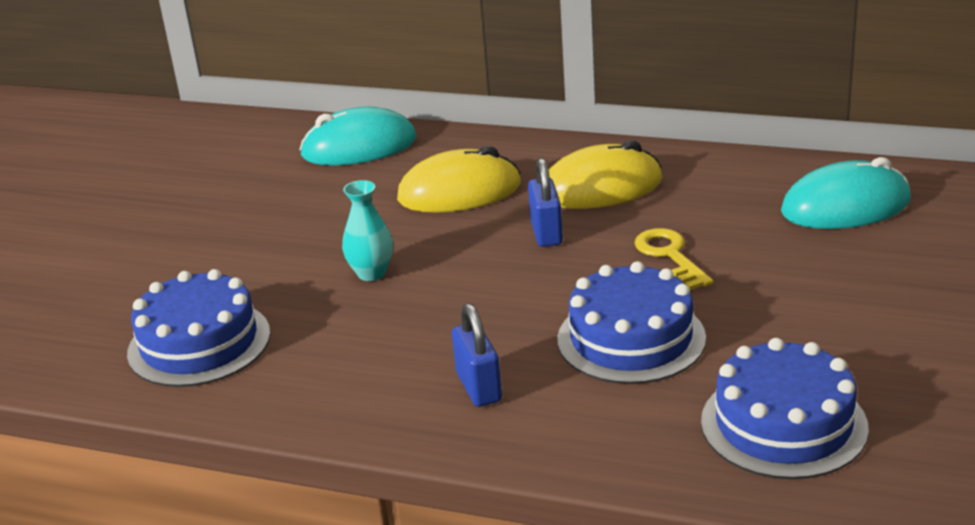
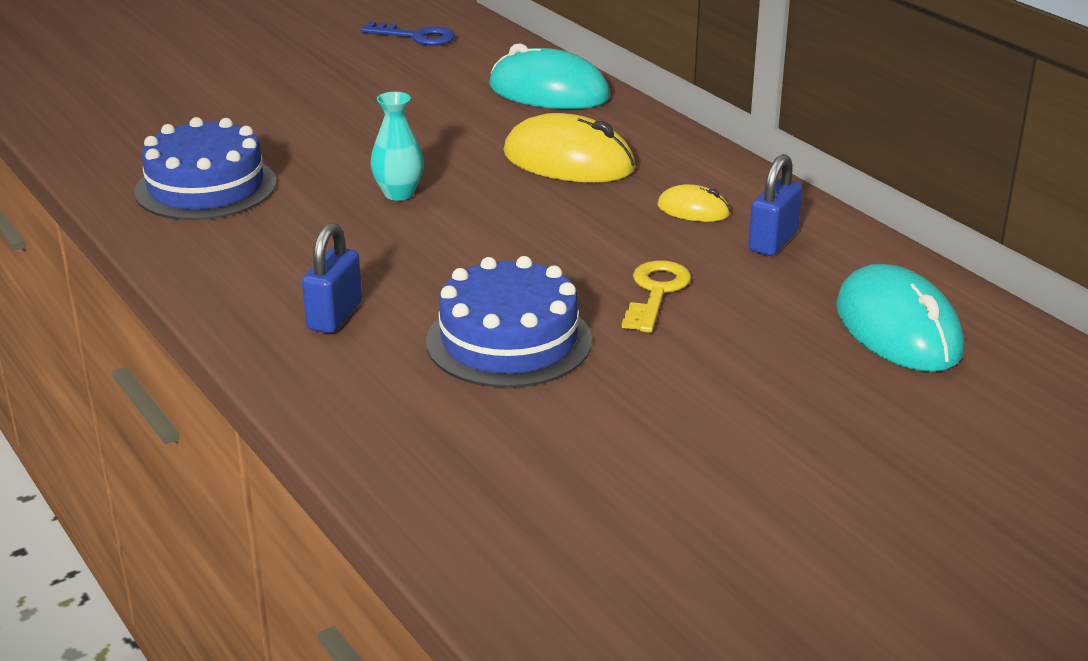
camera: 35 degrees right, 0 degrees up
blue padlock [528,158,563,247] -> blue padlock moved to [748,154,802,256]
yellow mouse [549,140,663,209] -> yellow mouse [657,184,731,222], size x0.51
blue cake [701,338,869,479] -> none
turquoise mouse [781,157,911,229] -> turquoise mouse turned 45 degrees clockwise [836,264,964,372]
none -> blue key [360,22,455,46]

